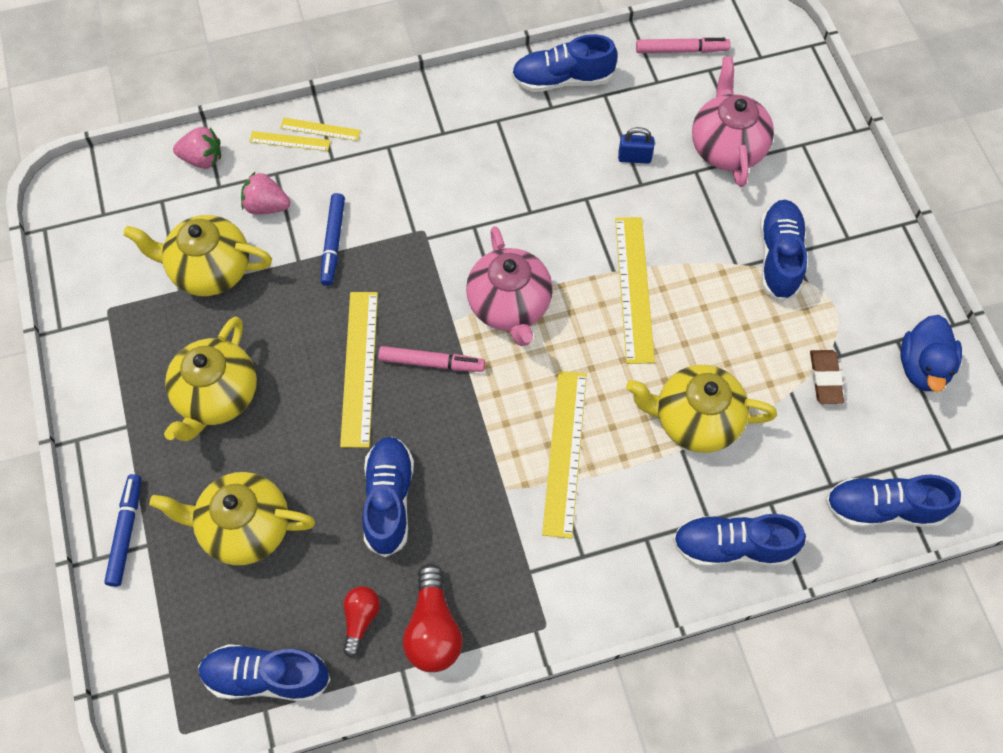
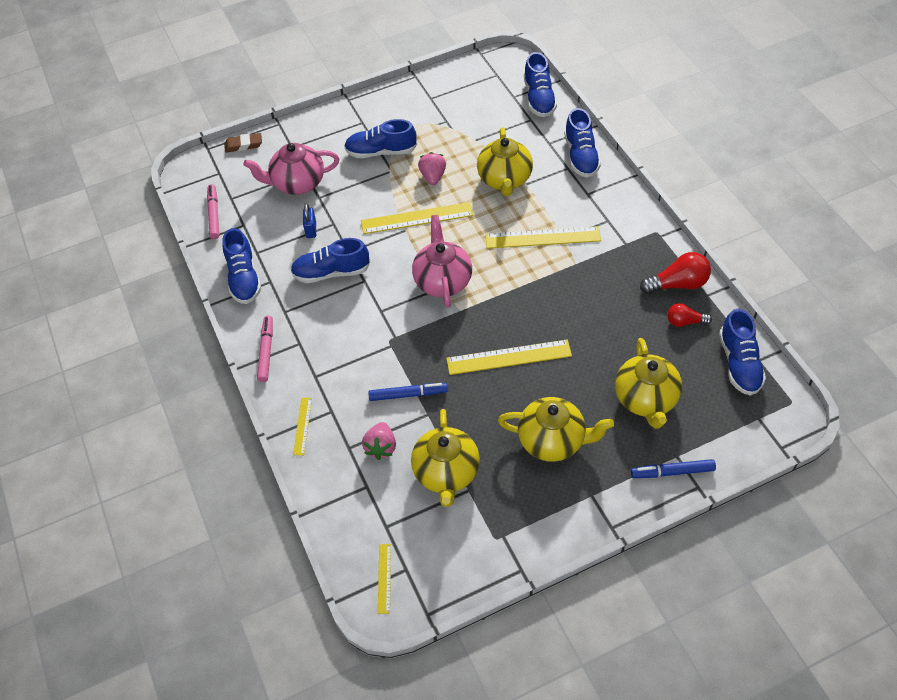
camera: 95 degrees left, 10 degrees down
pink strawberry [173,127,221,169] -> pink strawberry moved to [418,152,446,185]
yellow ruler [249,131,331,151] -> yellow ruler moved to [378,544,391,614]
blue shoe [362,437,414,557] -> blue shoe moved to [290,238,370,283]
pink marker [378,346,485,372] -> pink marker moved to [257,316,273,382]
pink teapot [466,226,553,346] -> pink teapot turned 75 degrees counterclockwise [412,215,472,308]
brown eraser [810,350,844,404] -> brown eraser moved to [224,133,262,153]
blue duck [901,315,962,392] -> none

